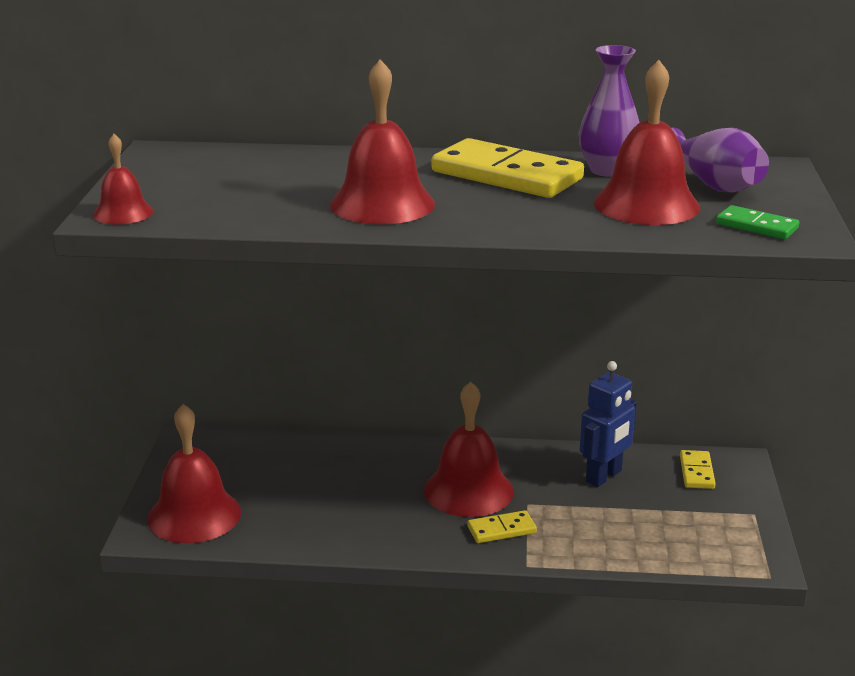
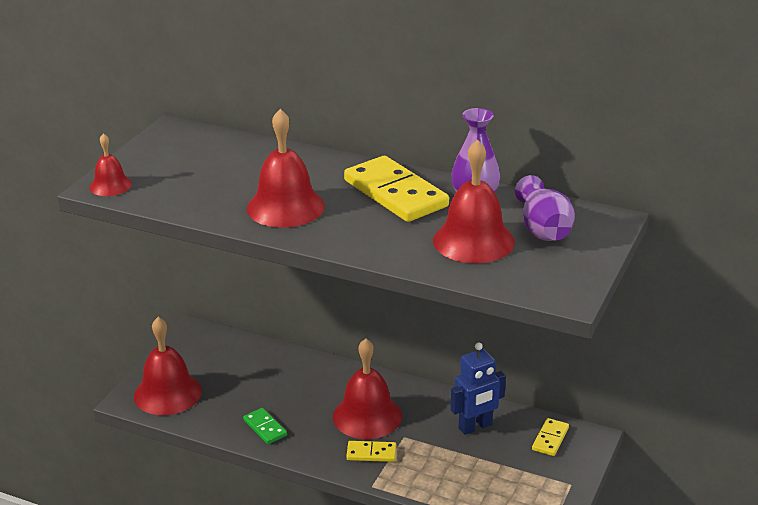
camera: 20 degrees right, 5 degrees up
green domino [716,205,800,239] -> green domino moved to [243,408,287,444]

